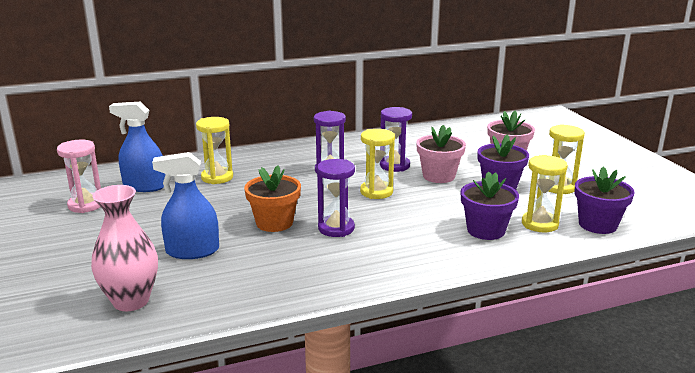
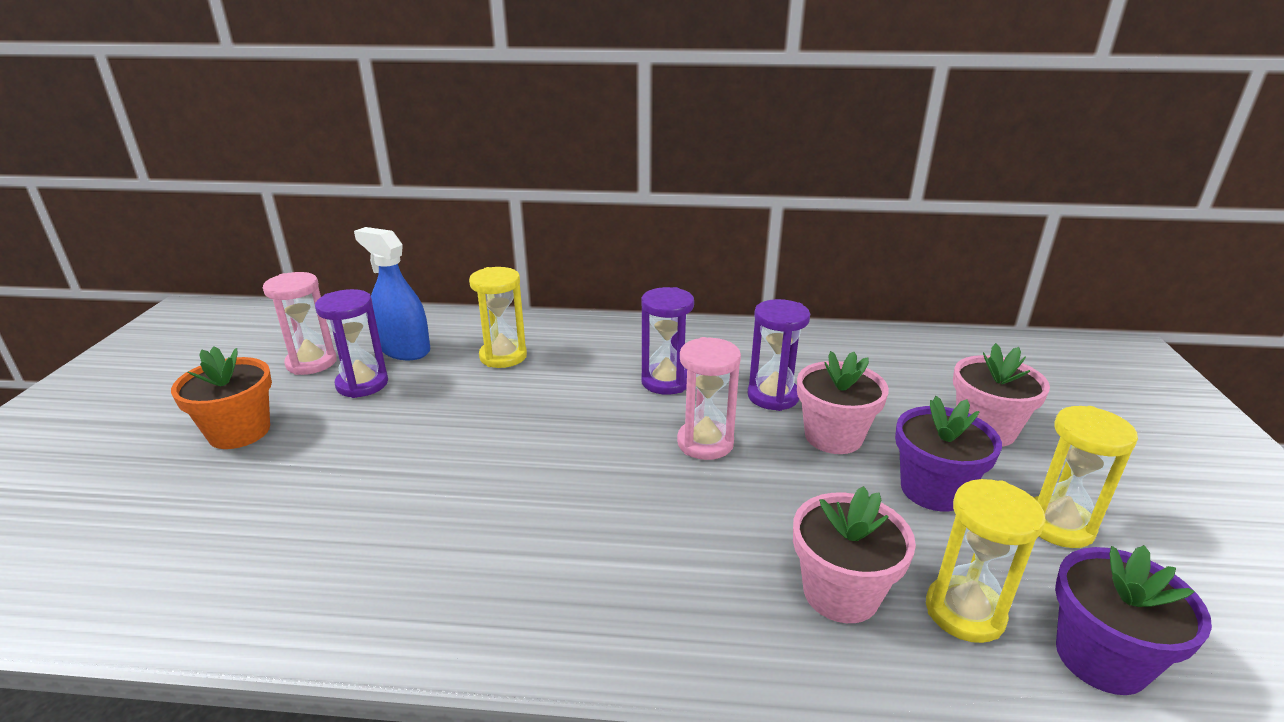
camera: 25 degrees right, 5 degrees up
pink vase [91,185,158,311] -> none
blue spray bottle [152,152,219,259] -> none
orange flower pot [244,165,301,232] -> orange flower pot moved to [171,346,272,449]
purple hourglass [317,159,355,237] -> purple hourglass moved to [315,289,388,398]
yellow hourglass [360,129,395,199] -> pink hourglass [677,337,741,460]
purple flower pot [461,171,519,240] -> pink flower pot [793,486,916,623]

